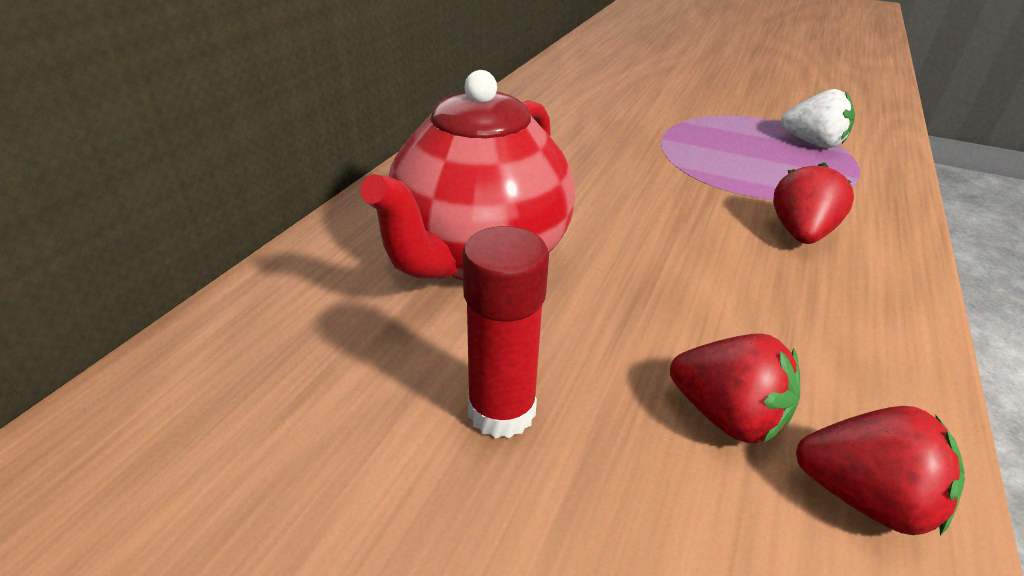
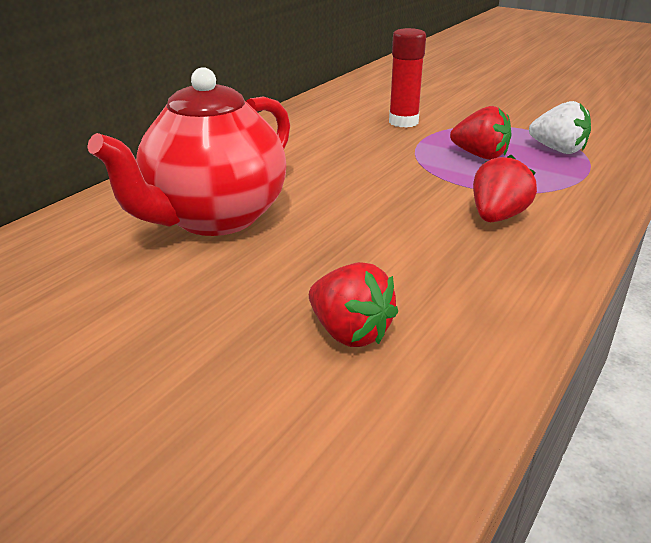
camera: 10 degrees right, 5 degrees down
red glue stick [462,226,549,438] -> red glue stick moved to [389,28,426,128]
red strawberry [796,406,965,536] -> red strawberry moved to [450,106,512,160]

